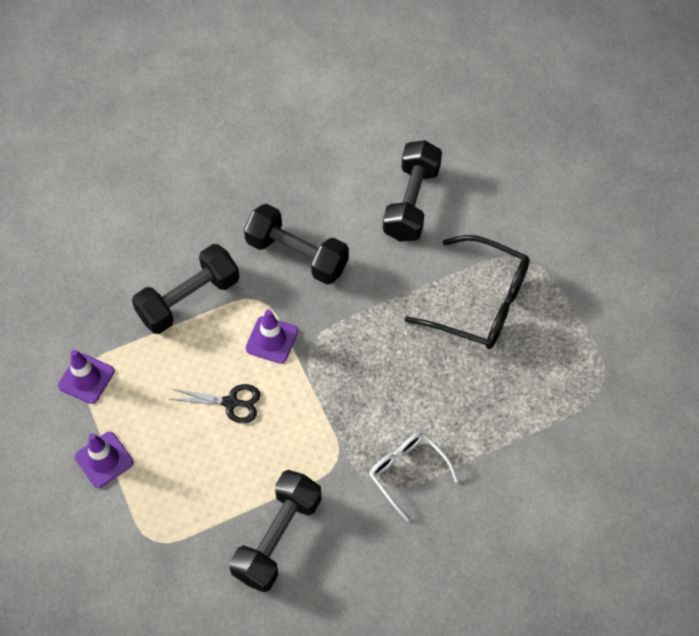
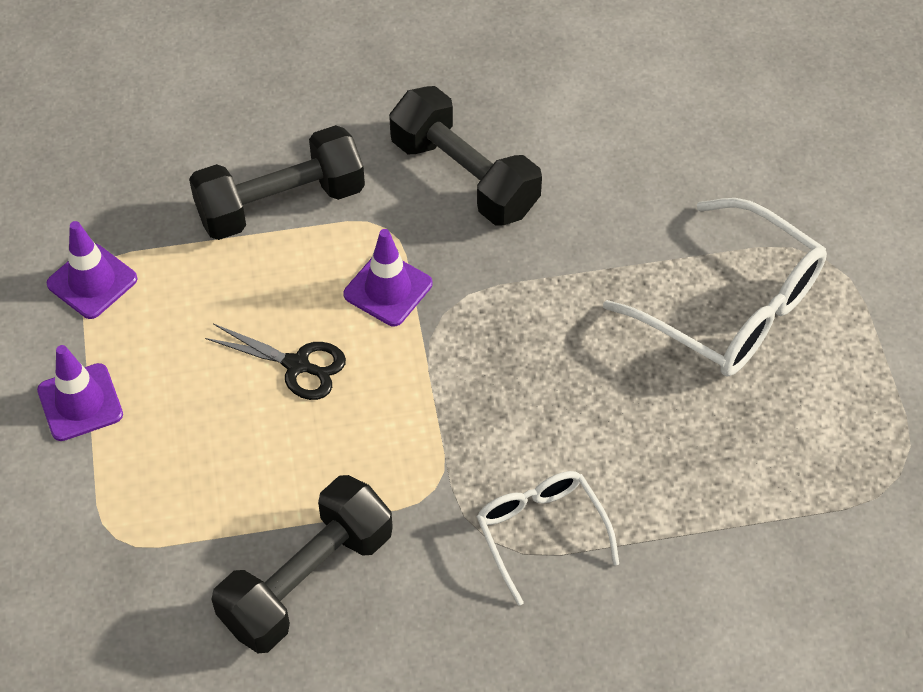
camera: 15 degrees right, 5 degrees down
black dumbbell [383,140,442,242] -> none
black glasses [404,235,530,349] -> white glasses [603,198,827,377]

